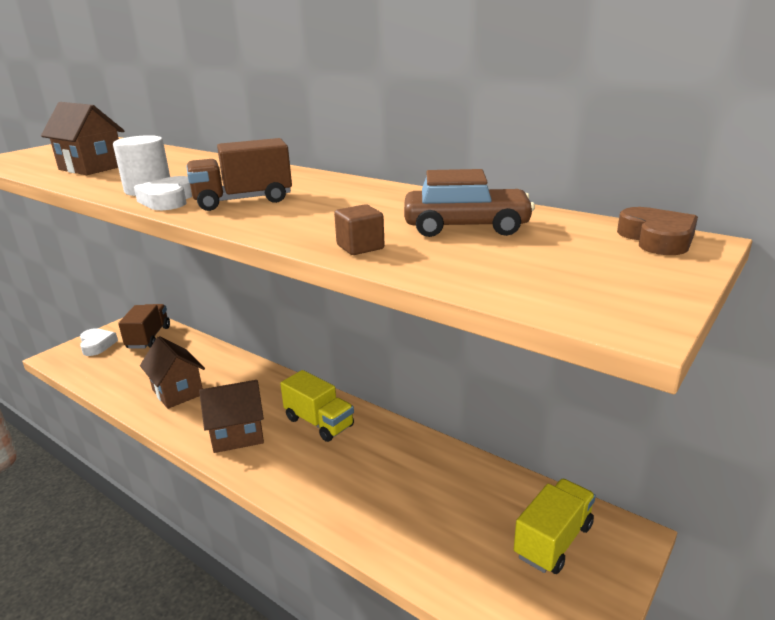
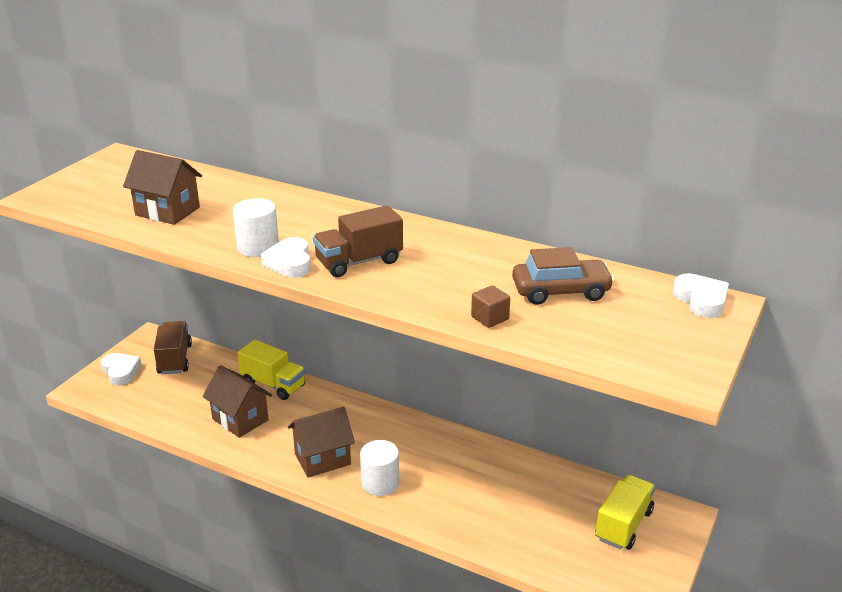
camera: 10 degrees left, 5 degrees up
yellow truck [280,370,354,442] -> yellow truck moved to [238,340,306,400]
brown heart [617,207,698,255] -> white heart [673,273,729,318]
none -> white cylinder [360,440,399,496]

